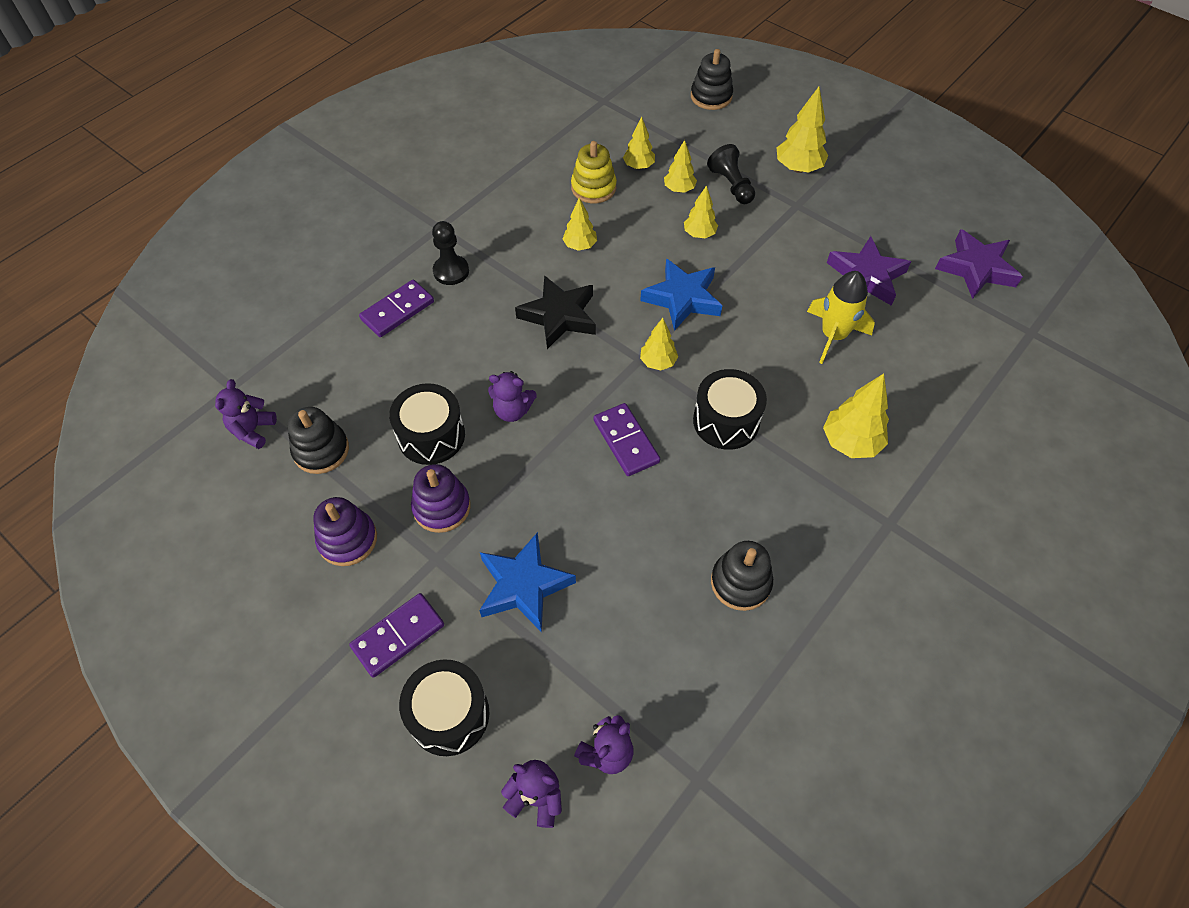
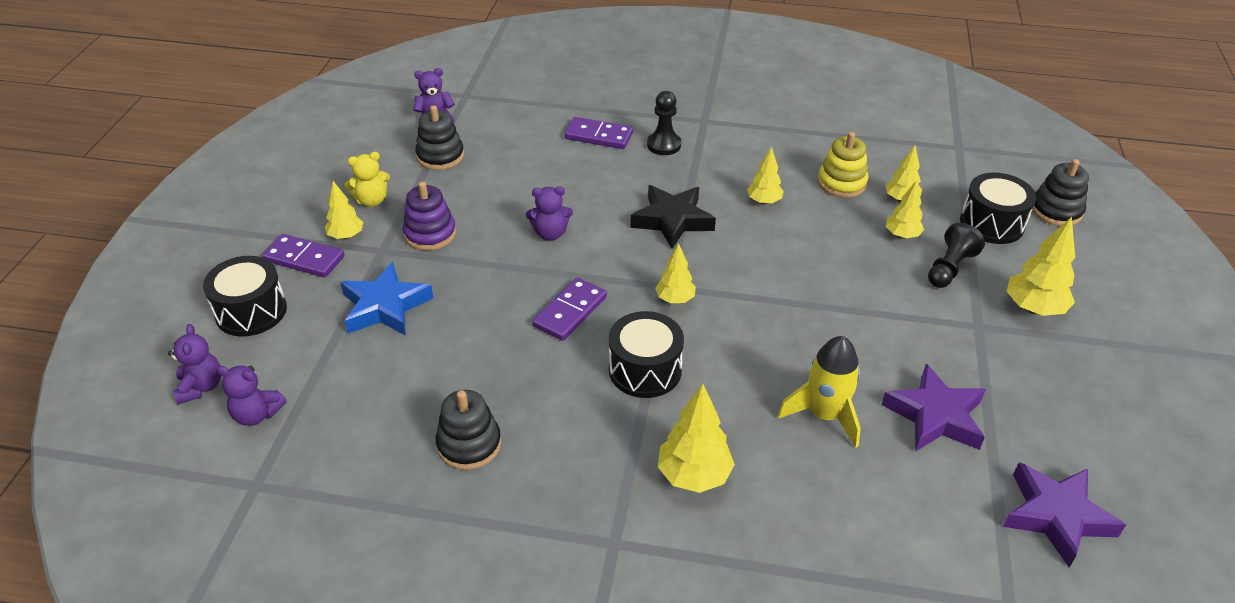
camera: 60 degrees right, 15 degrees down
purple stacking toy [313,497,377,566] -> yellow teddy bear [344,152,390,207]
black drum [389,383,465,465] -> black drum moved to [960,173,1036,244]
purple teddy bear [488,371,537,422] -> purple teddy bear turned 75 degrees counterclockwise [526,186,573,241]
blue star [640,259,722,331] -> none
yellow tree [684,185,718,238] -> yellow tree moved to [325,181,363,239]

